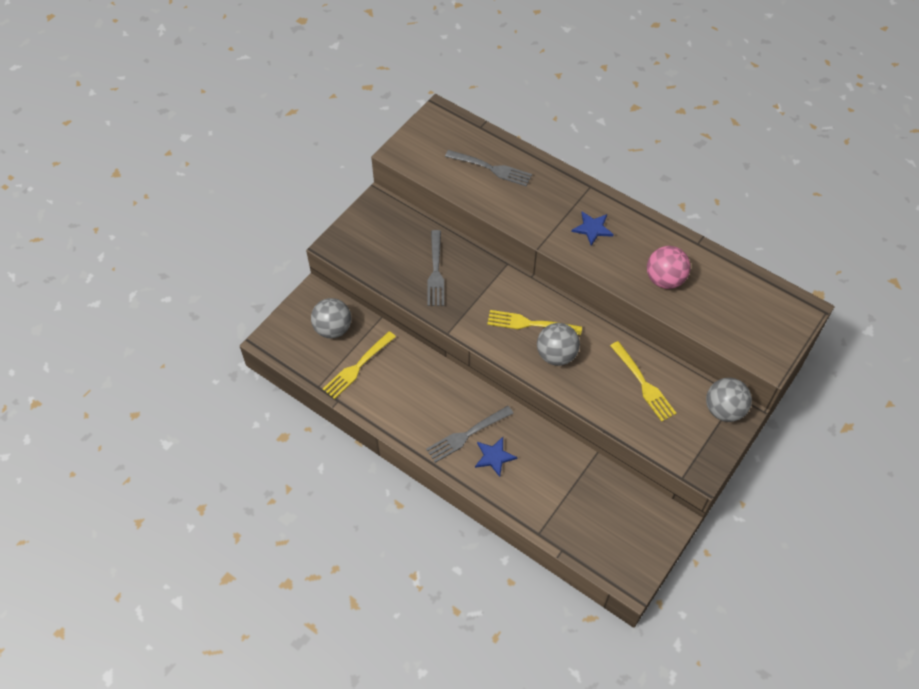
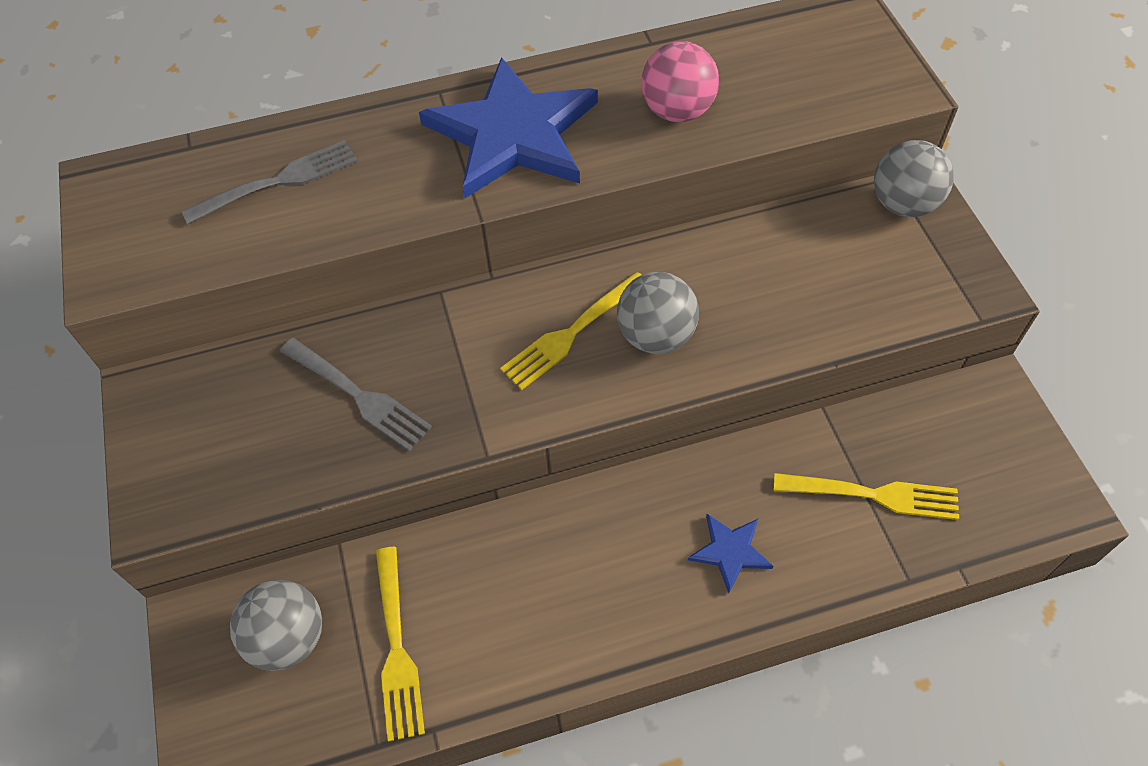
camera: 50 degrees left, 0 degrees up
grey fork [426,406,514,463] -> none
blue star [572,212,614,246] -> blue star [419,57,598,198], size x2.34
yellow fork [610,341,677,422] -> yellow fork moved to [774,473,959,520]

